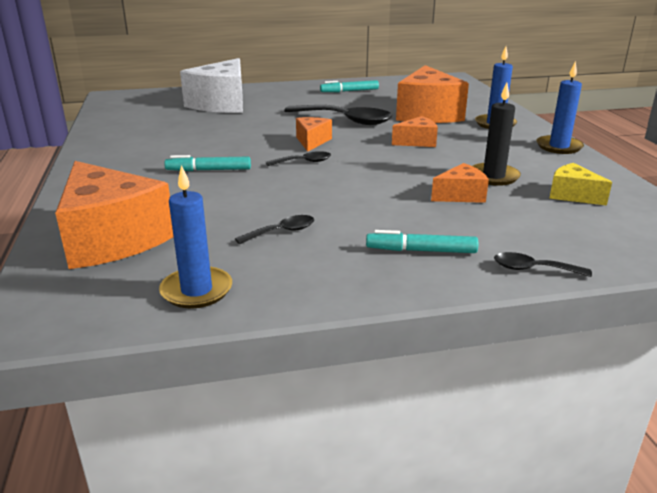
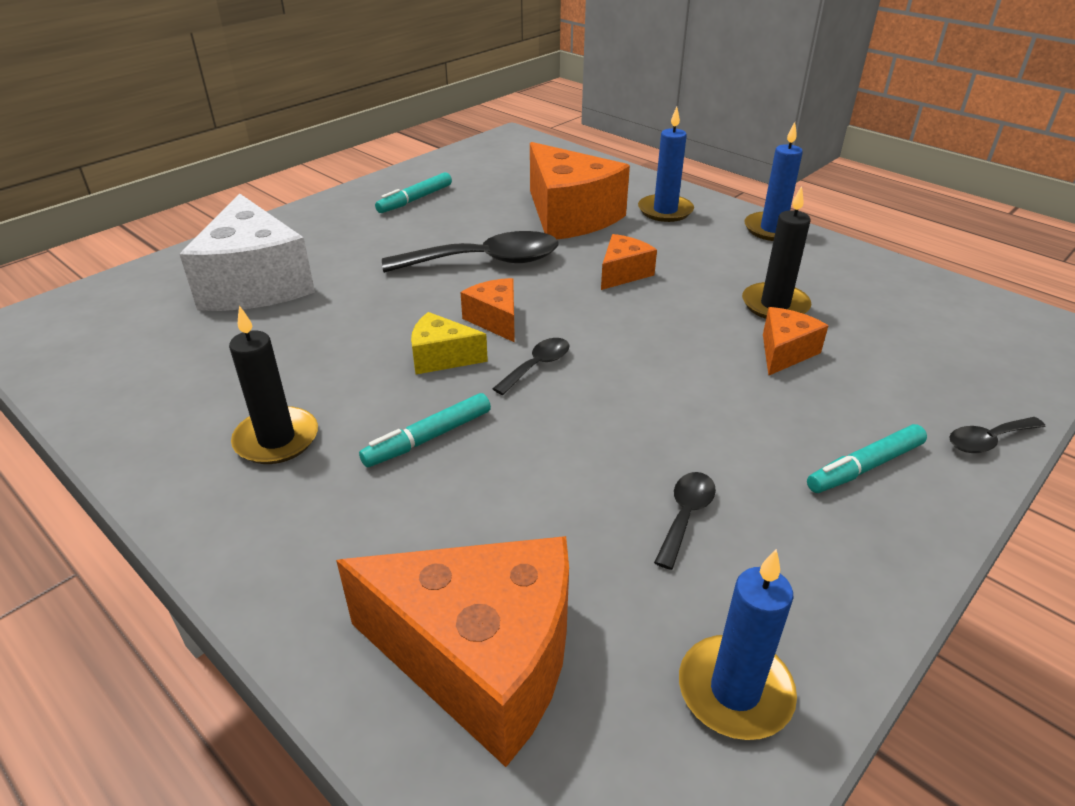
camera: 35 degrees left, 10 degrees up
yellow cheese [549,163,612,206] -> yellow cheese moved to [411,312,488,374]
none -> black candle [229,305,318,464]

